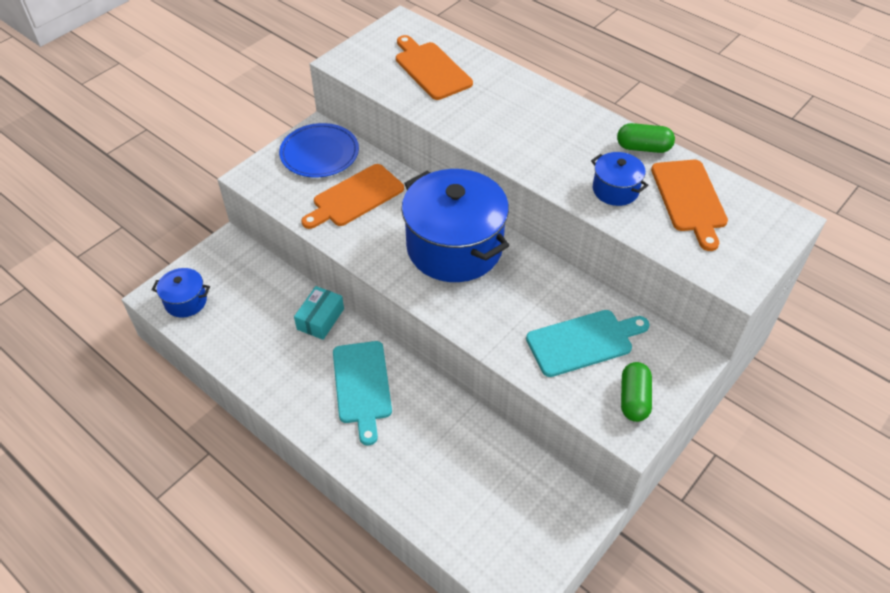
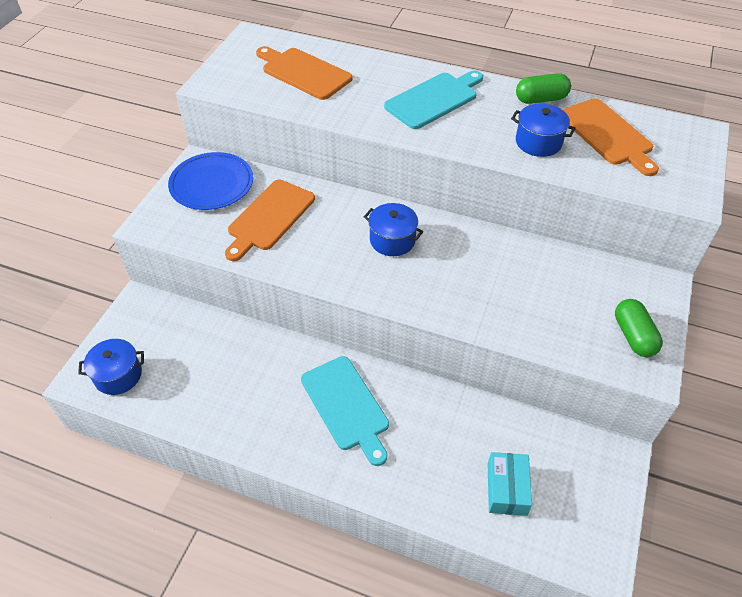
camera: 20 degrees left, 0 degrees up
turquoise box [294,286,344,340] -> turquoise box moved to [488,452,532,516]
blue pot [402,169,509,282] -> blue pot [364,203,423,256], size x0.46
turquoise cutting board [526,310,649,377] -> turquoise cutting board moved to [384,71,483,129]

